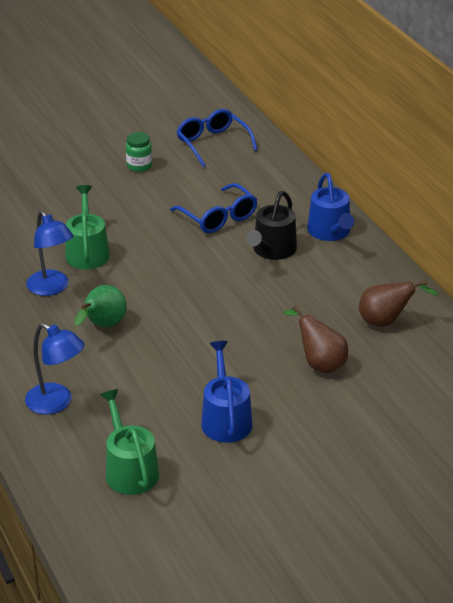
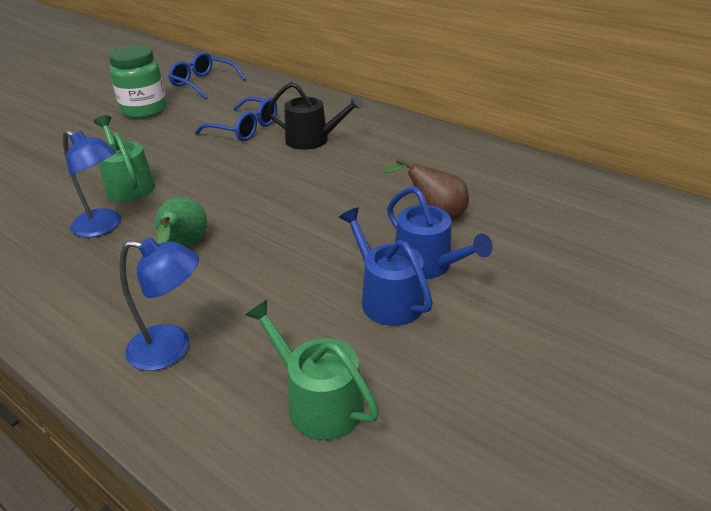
camera: 25 degrees left, 0 degrees up
green jar [126,132,152,172] -> green jar [108,45,167,119], size x1.85
black watering can [246,191,297,260] -> black watering can turned 75 degrees counterclockwise [267,82,363,150]
blue watering can [307,173,354,241] -> blue watering can moved to [387,186,493,279]
brown pear [359,280,439,326] -> none

